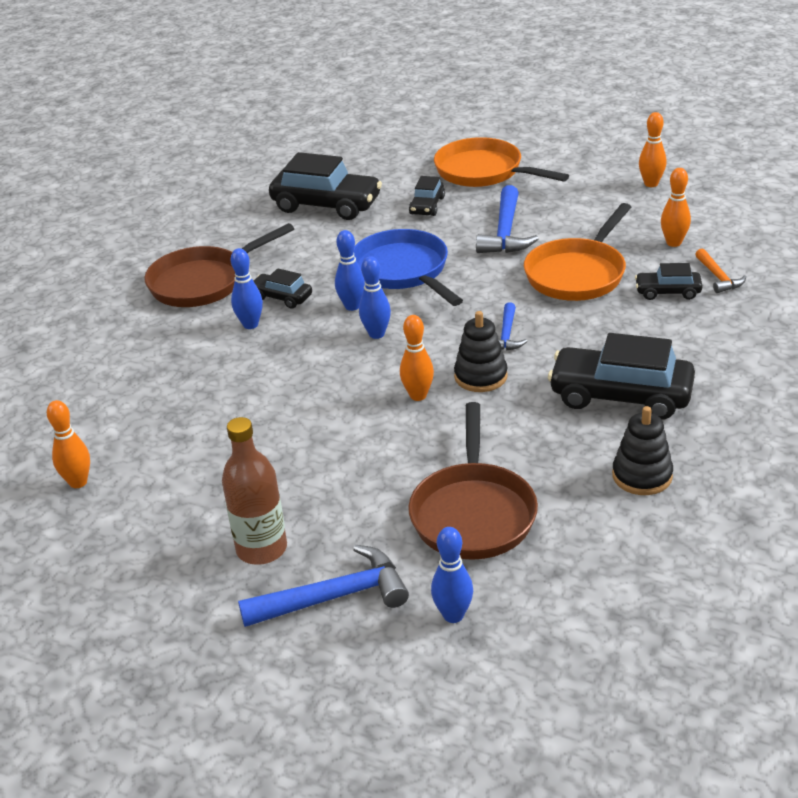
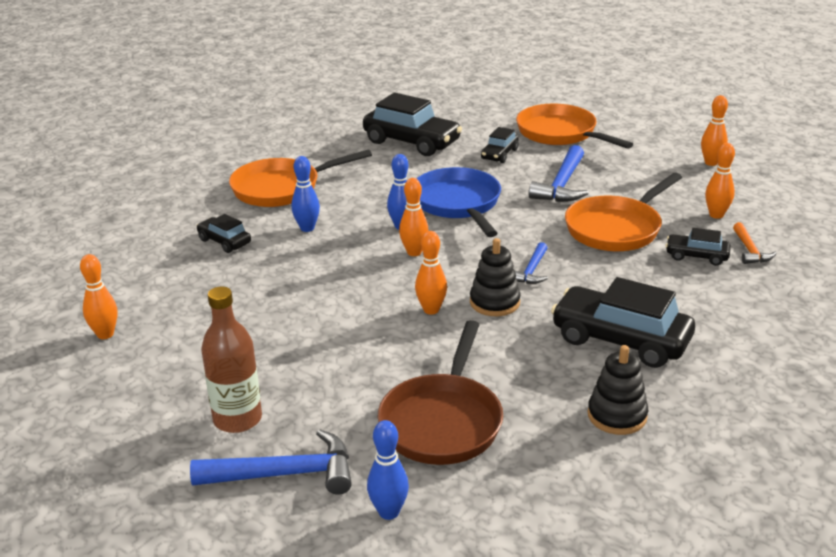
camera: 10 degrees right, 5 degrees down
brown pan [144,223,294,307] -> orange pan [229,149,372,207]
black car [254,268,312,309] -> black car moved to [196,214,251,253]
blue bowling pin [359,256,391,339] -> orange bowling pin [399,178,429,256]

